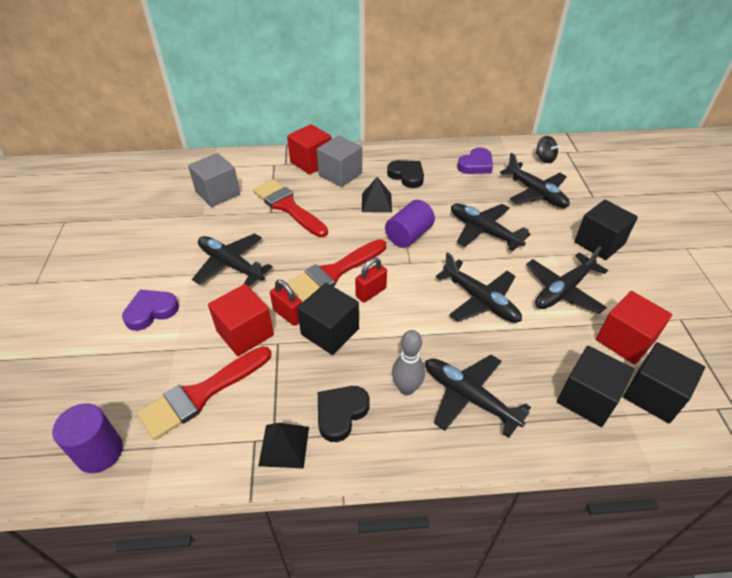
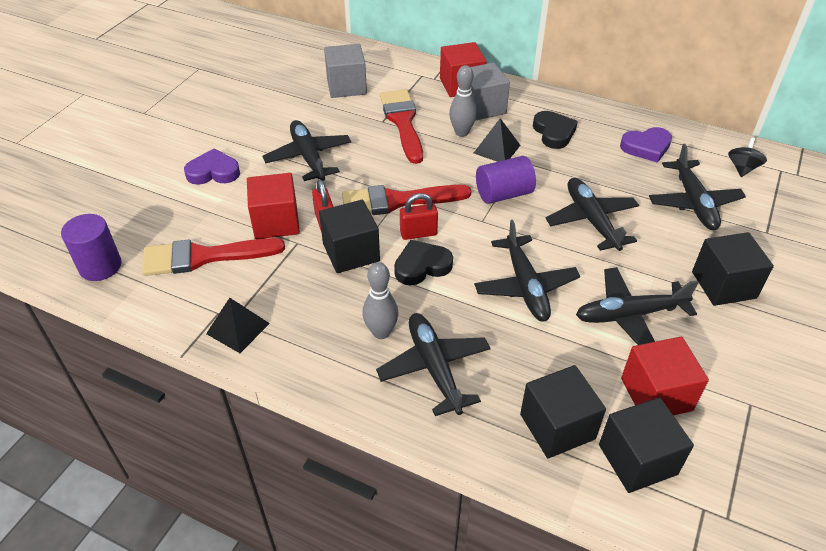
camera: 30 degrees right, 0 degrees up
black heart [318,386,370,442] -> black heart moved to [394,240,453,286]
black spinning top [536,136,560,163] -> black spinning top turned 150 degrees counterclockwise [728,138,767,177]
none -> grey bowling pin [449,65,477,137]

